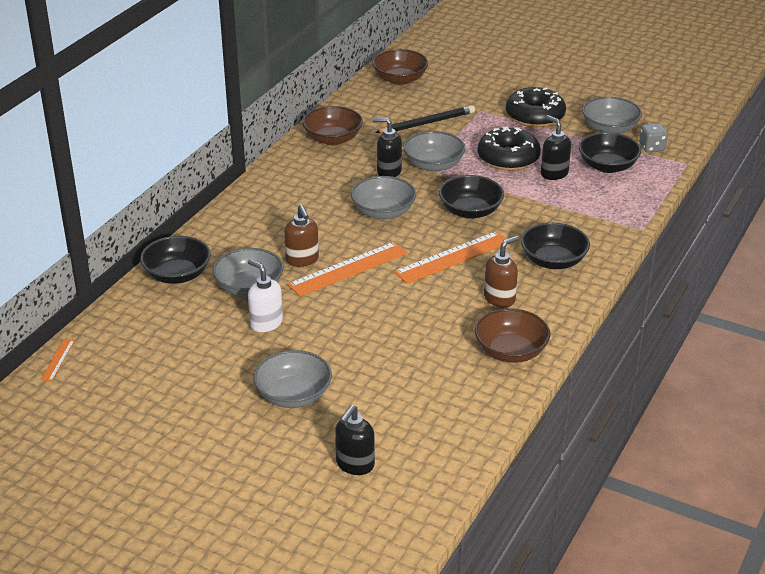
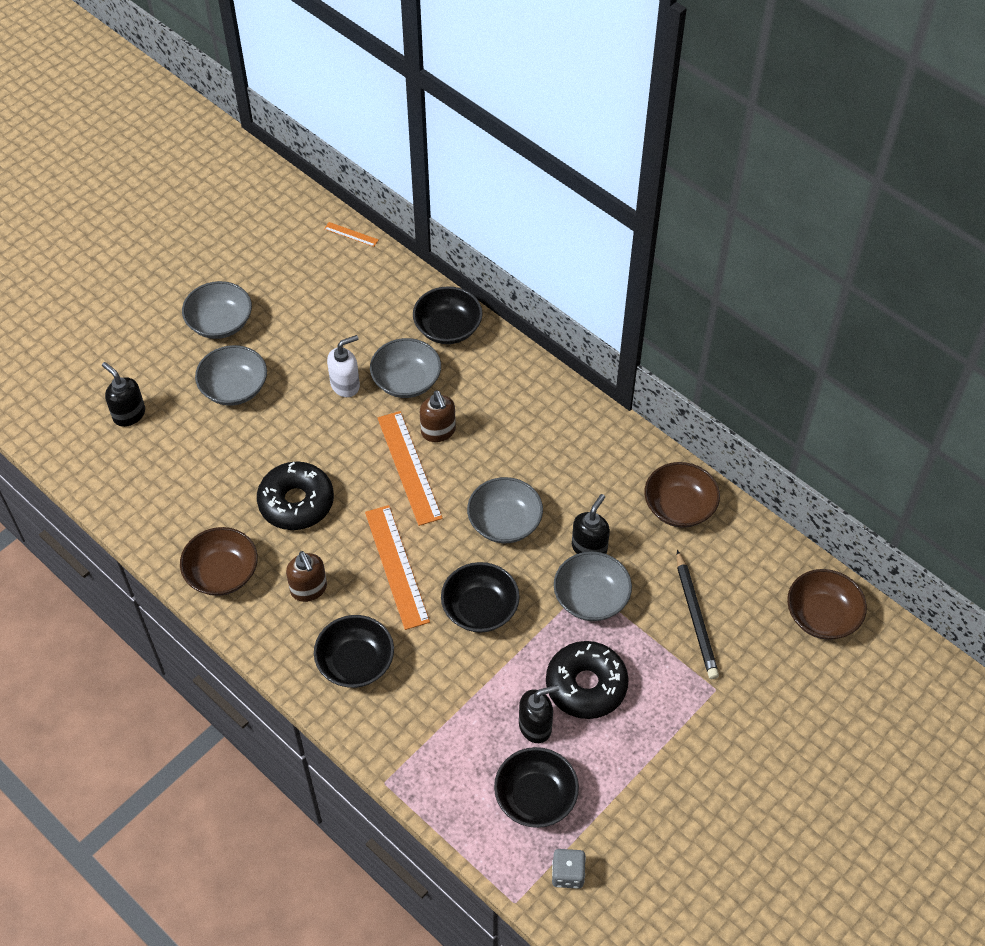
camera: 105 degrees right, 20 degrees up
brown soap dispenser [284,205,319,267] -> brown soap dispenser turned 105 degrees counterclockwise [420,390,456,442]
black donut [506,87,566,127] -> black donut moved to [257,462,334,530]
grey bowl [582,97,642,134] -> grey bowl moved to [182,281,252,339]

